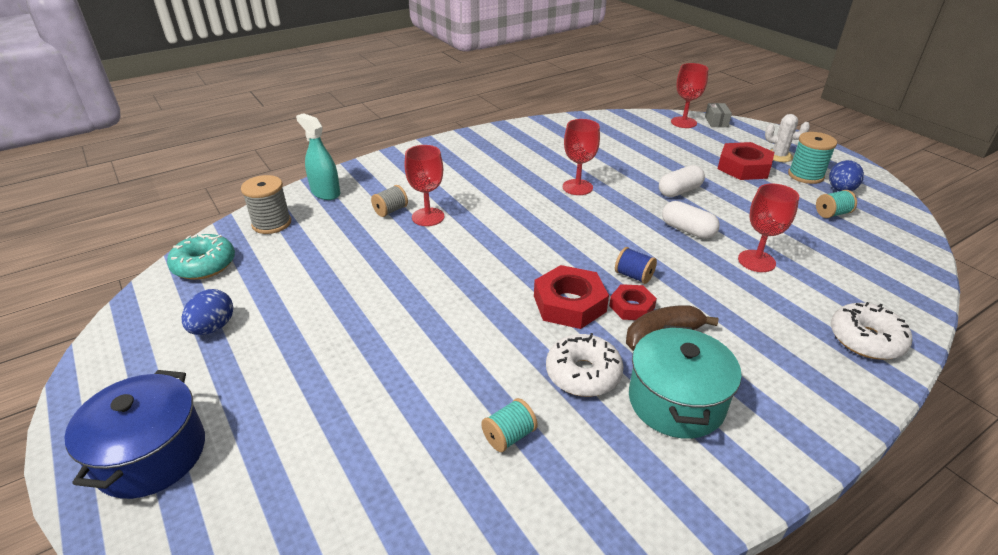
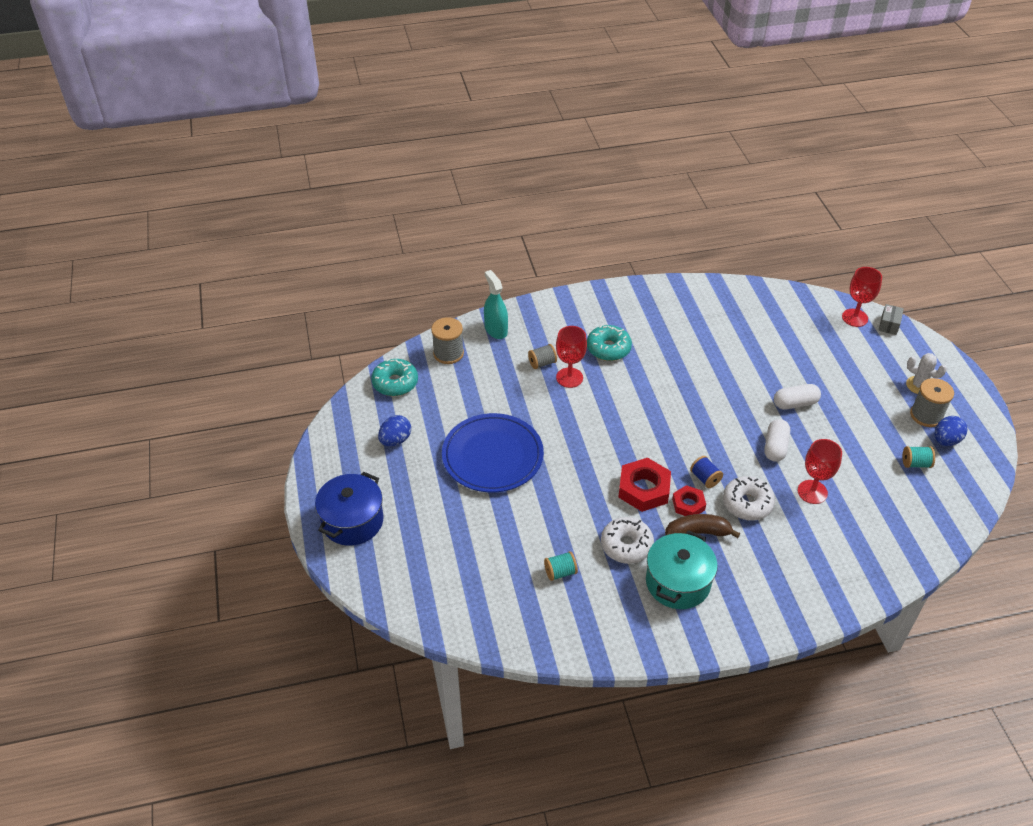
camera: 20 degrees right, 10 degrees up
red goblet [563,119,600,195] -> none
white capsule [662,201,720,239] -> white capsule turned 45 degrees clockwise [764,419,790,462]
red nut [718,142,774,180] -> none
turquoise spool [788,132,837,184] -> grey spool [910,378,954,427]
white donut [831,302,912,360] -> white donut moved to [723,476,775,521]
none -> blue plate [442,413,544,493]
none -> turquoise donut [587,325,632,361]

